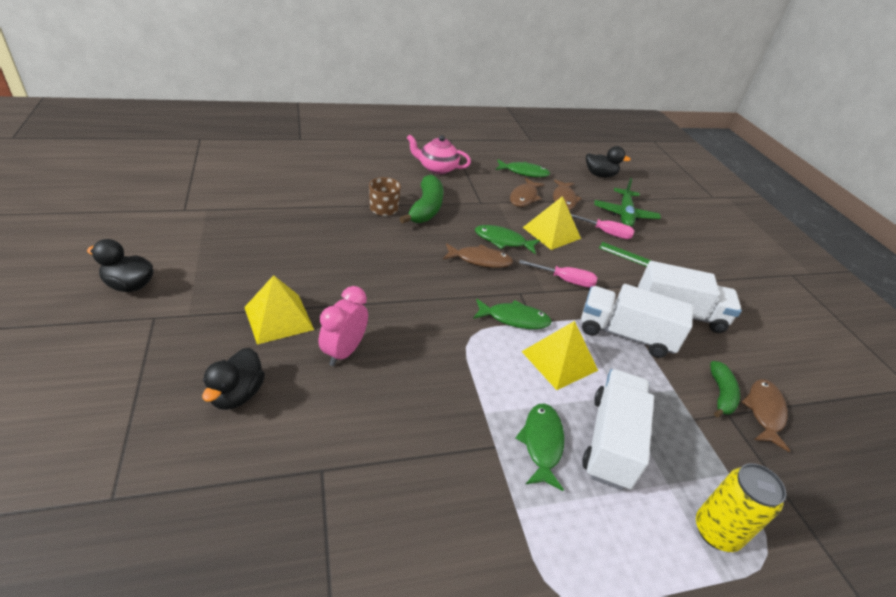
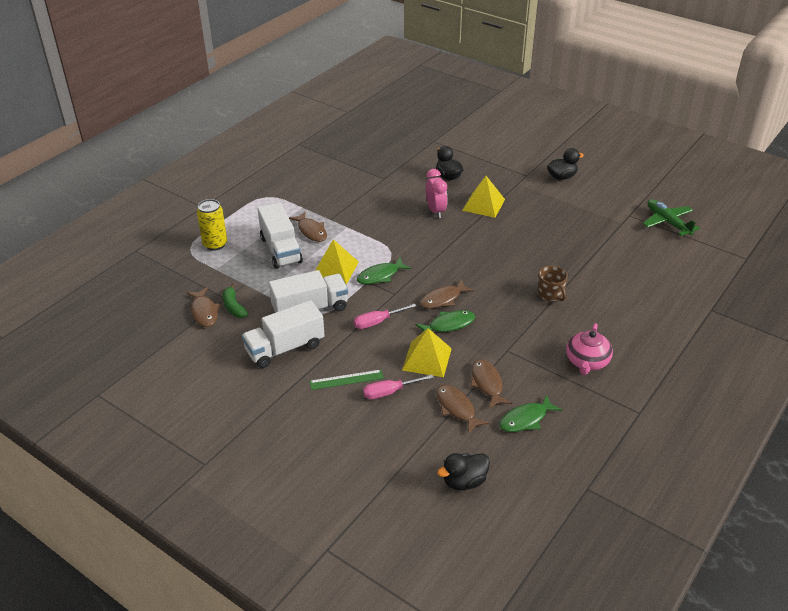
camera: 145 degrees right, 0 degrees up
green banana [399,174,443,224] -> none
pink teapot [407,134,471,174] -> pink teapot turned 135 degrees clockwise [566,323,613,375]
green fish [516,404,564,491] -> brown fish [289,212,327,242]
green plane [594,178,661,227] -> green plane moved to [643,199,700,236]

